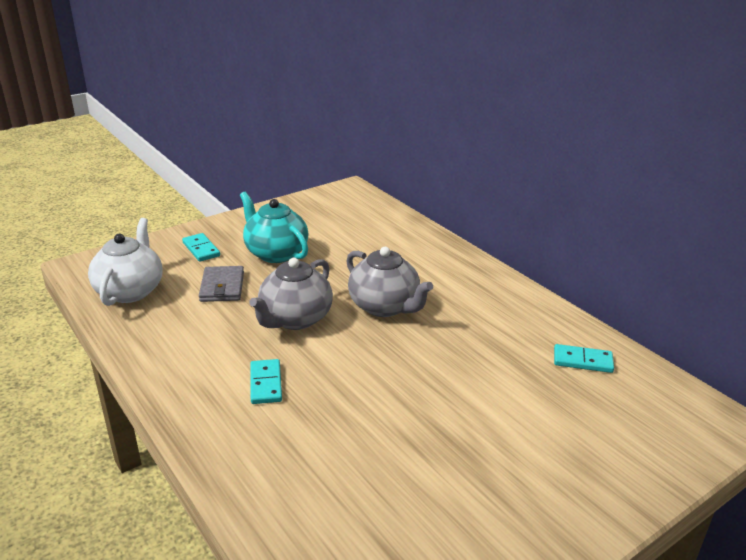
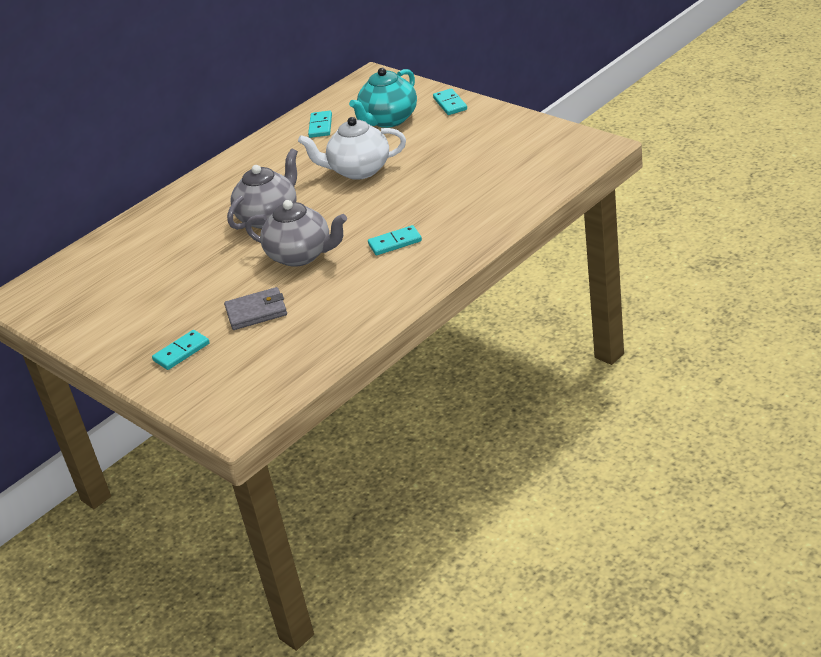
camera: 95 degrees left, 5 degrees up
white teapot [88,218,162,306] -> white teapot moved to [298,117,406,180]
turquoise teapot [240,192,308,263] -> turquoise teapot moved to [349,68,417,128]
none -> turquoise domino [433,88,467,115]

